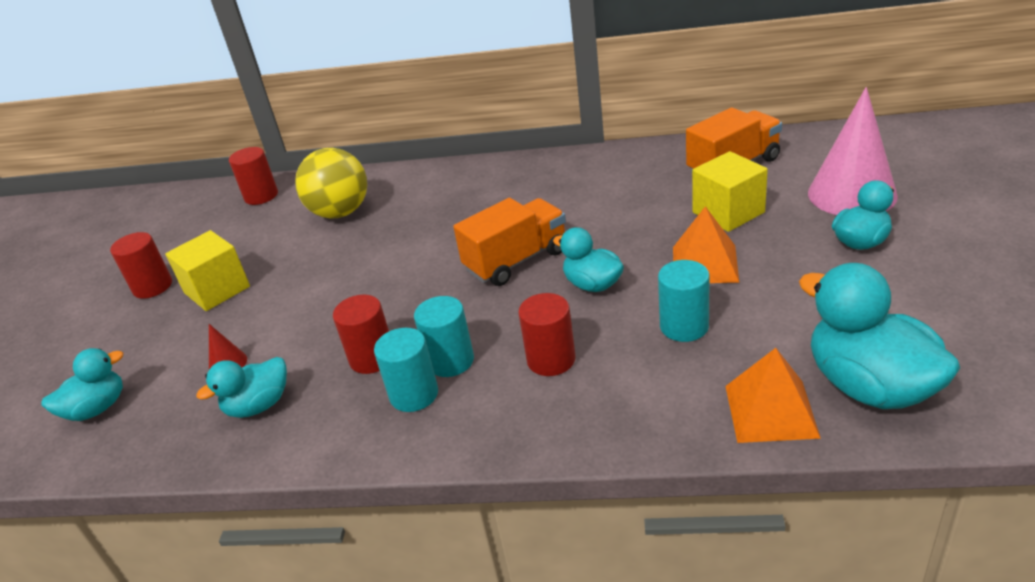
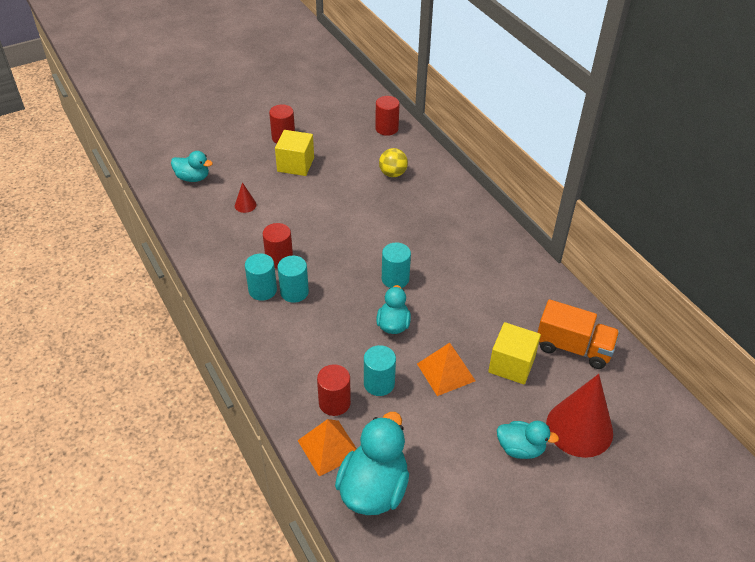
camera: 50 degrees right, 10 degrees up
turquoise duck [196,357,287,418] -> none
yellow ball [295,148,367,219] -> yellow ball [379,148,408,177], size x0.61
orange truck [453,198,566,286] -> turquoise cylinder [382,243,411,288]
red cylinder [518,293,576,376] -> red cylinder moved to [317,364,351,416]
pink cone [808,87,898,215] -> red cone [546,374,613,458]

